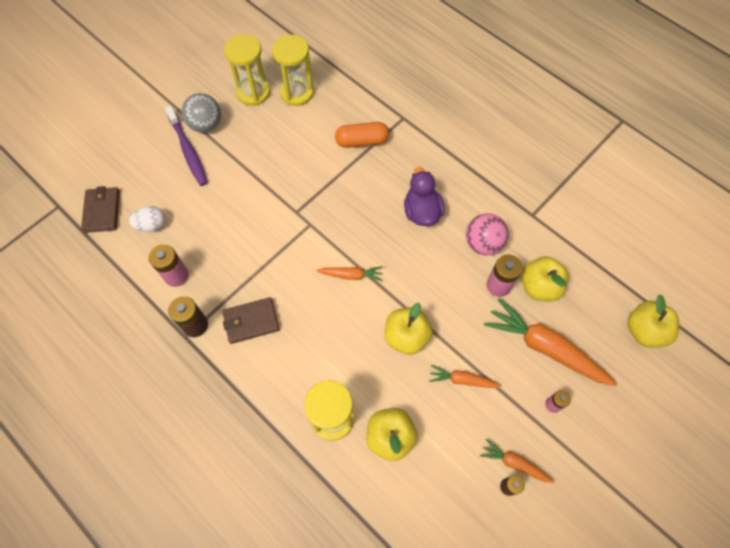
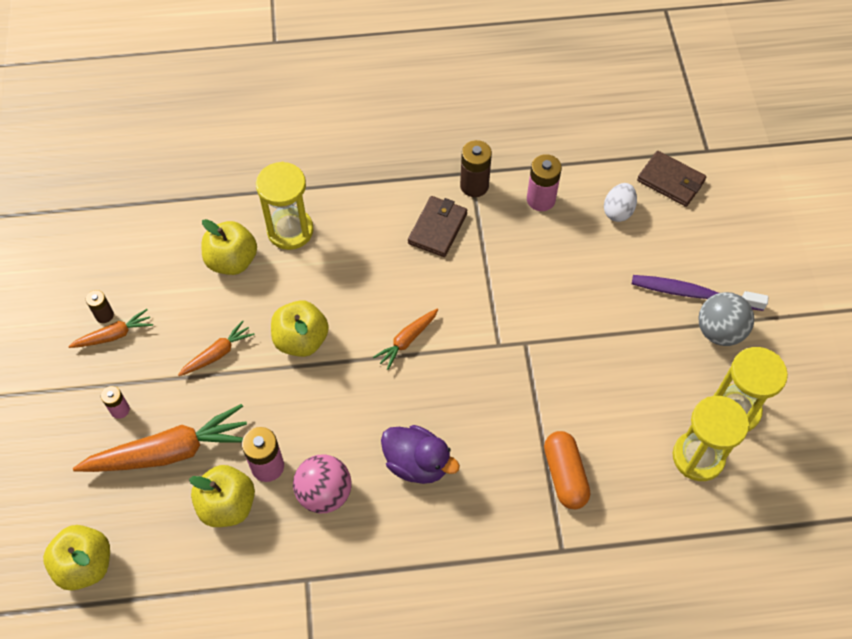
camera: 130 degrees right, 5 degrees down
orange capsule [335,122,389,148] -> orange capsule turned 45 degrees counterclockwise [544,431,590,509]

